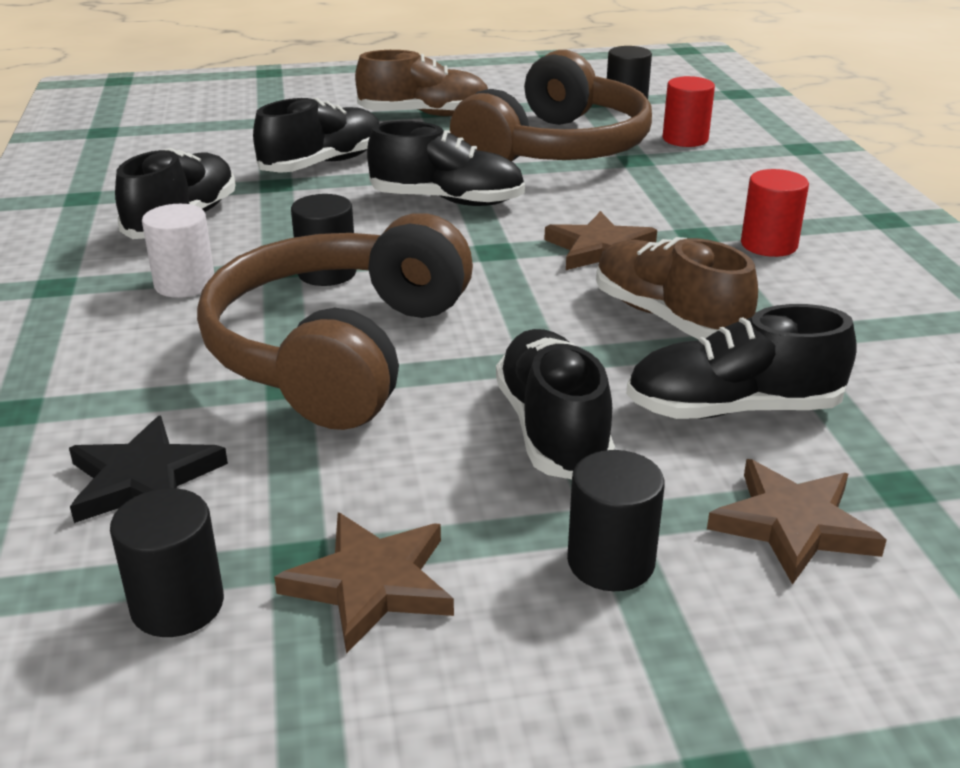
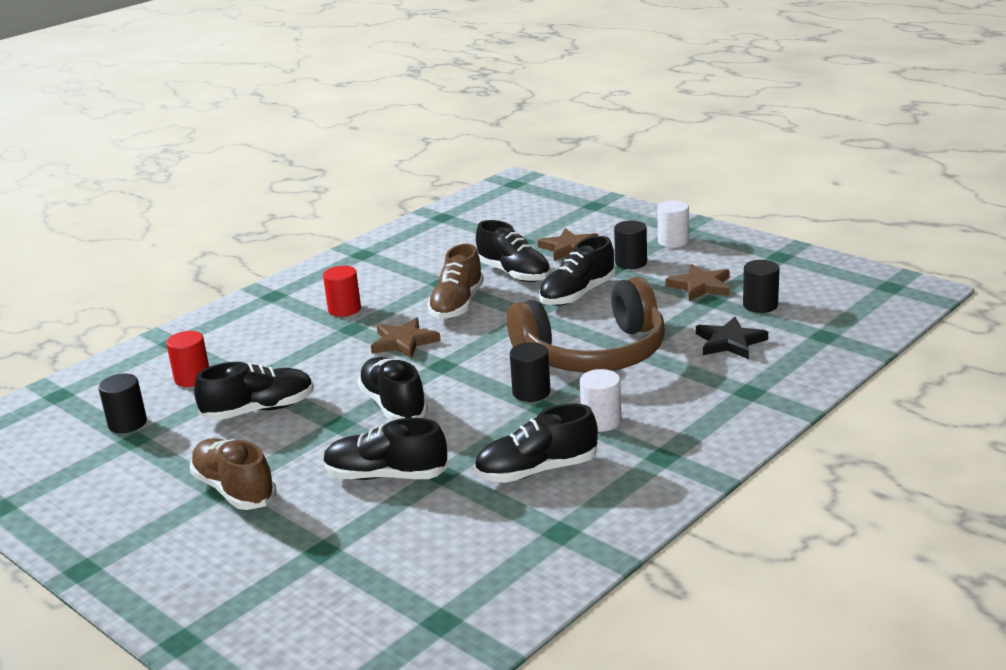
camera: 125 degrees left, 5 degrees down
brown headphones [450,50,652,161] -> black shoe [194,362,314,421]
none -> white cylinder [657,201,689,248]

